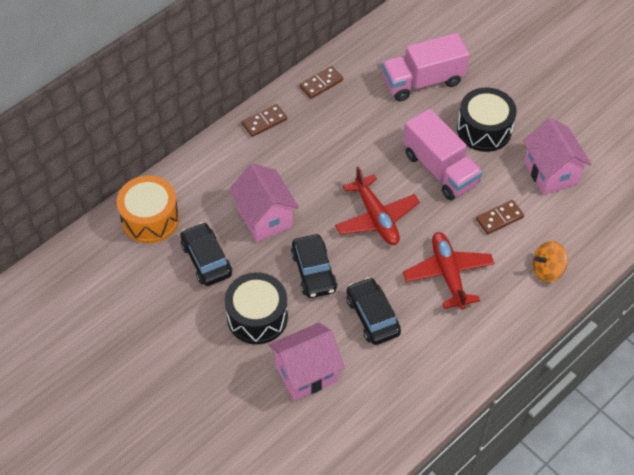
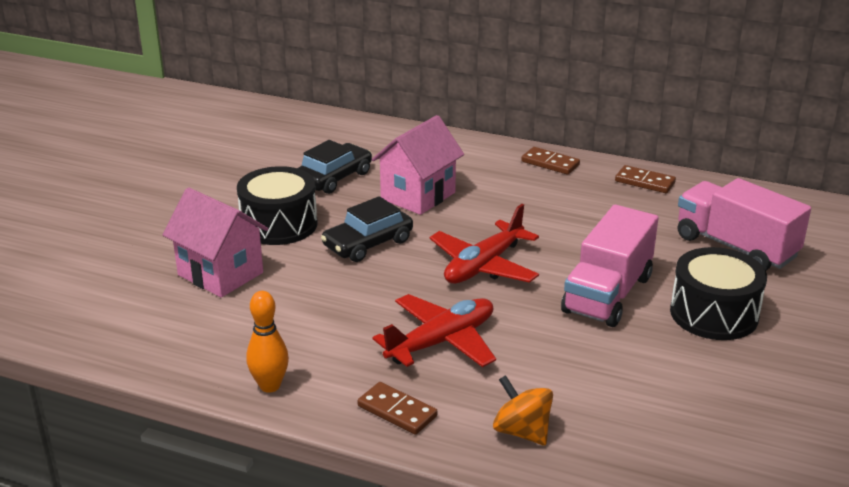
camera: 65 degrees right, 25 degrees down
orange drum [117,175,179,243] -> none
black car [346,277,401,345] -> none
brown domino [476,200,524,234] -> brown domino moved to [357,382,438,435]
pink house [523,118,592,195] -> none
none -> orange bowling pin [247,291,289,393]

